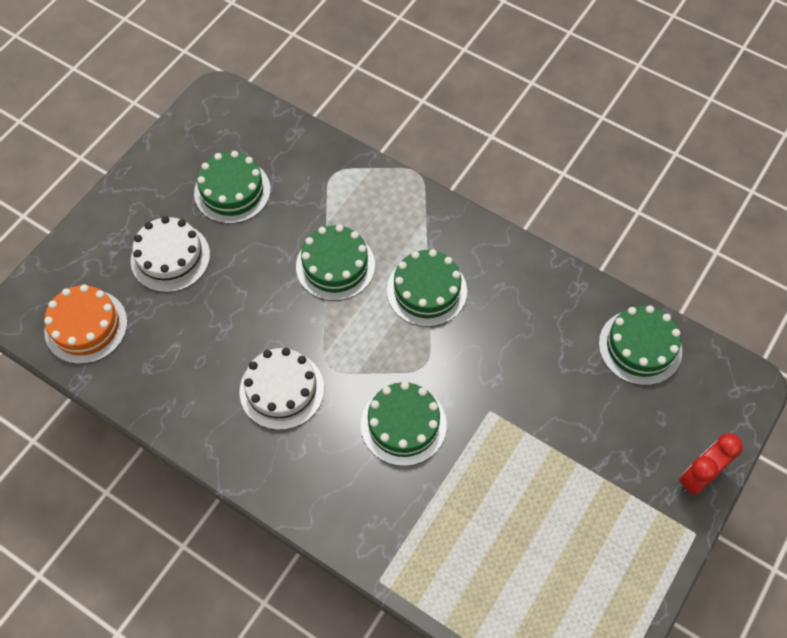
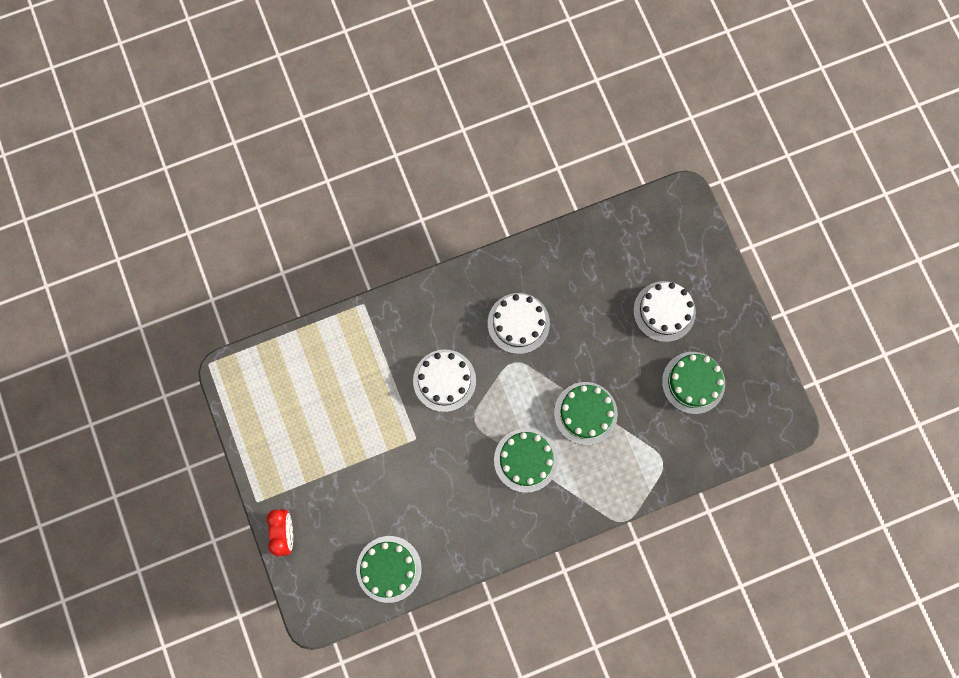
camera: 125 degrees right, 15 degrees up
orange cake [44,284,128,364] -> none
green cake [361,382,447,466] -> white cake [413,349,476,412]

